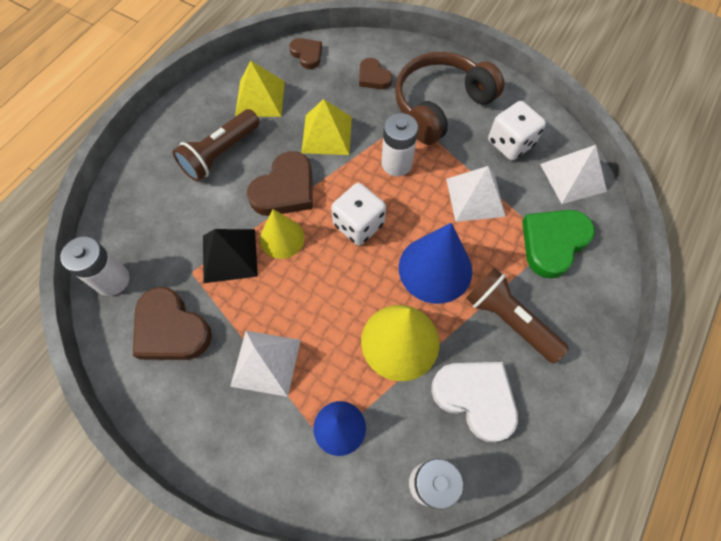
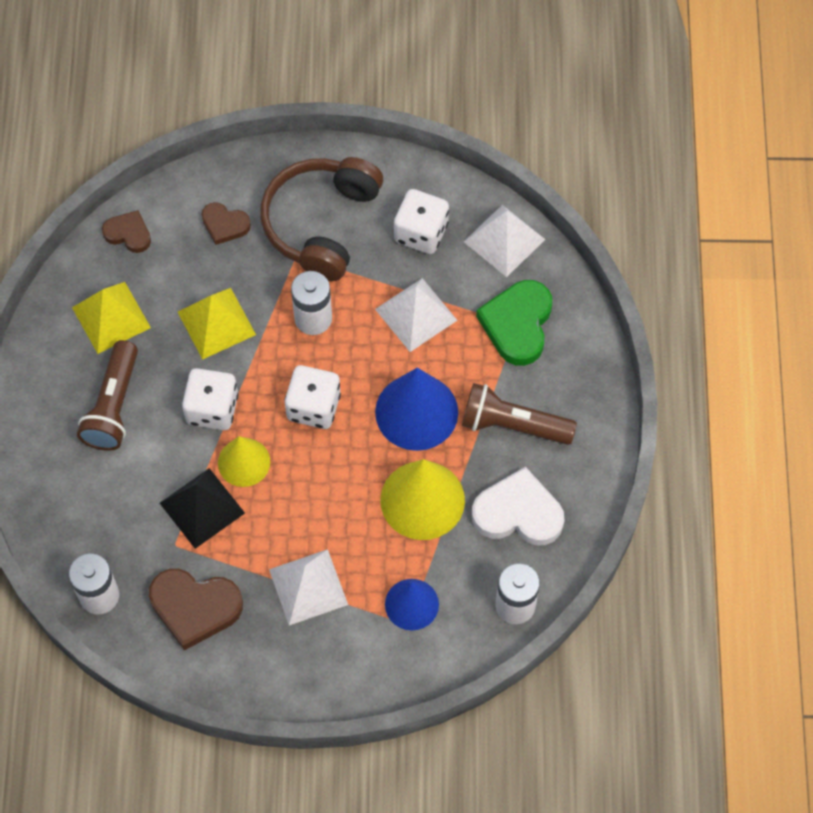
camera: 30 degrees left, 0 degrees up
brown heart [247,151,313,216] -> white dice [182,368,238,430]

